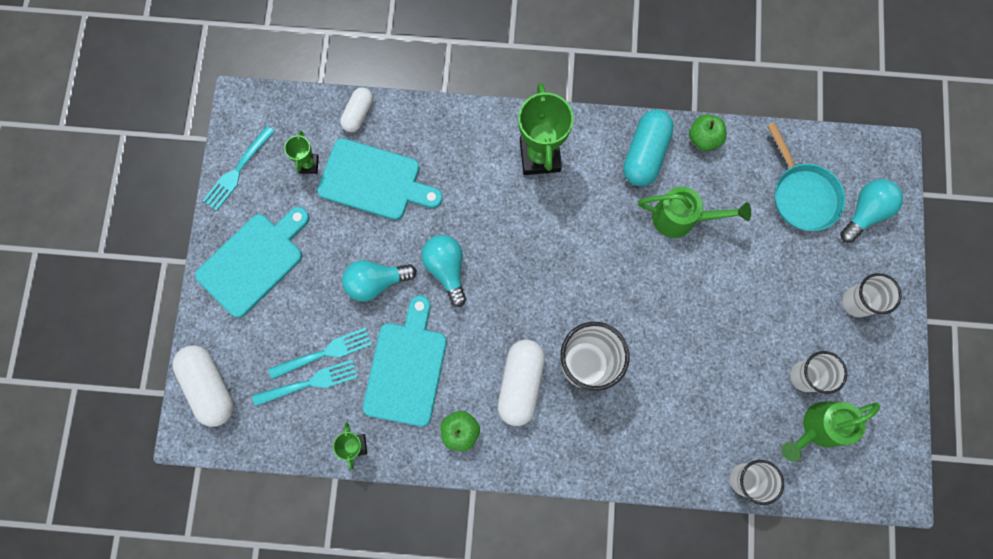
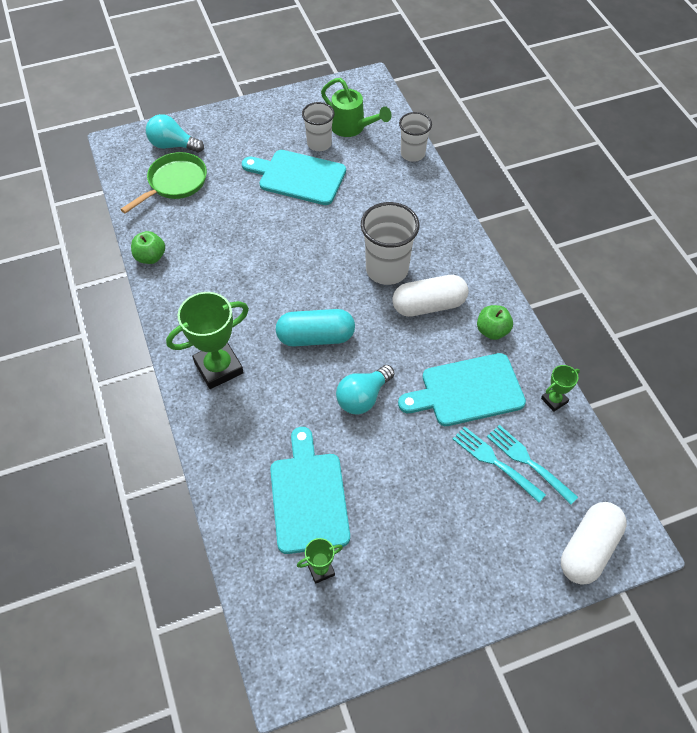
camera: 115 degrees left, 20 degrees down
turquoise cutting board [195,207,309,318] -> turquoise cutting board moved to [242,150,346,205]
turquoise fork [202,126,275,211] -> none
white capsule [340,87,373,132] -> none
turquoise light bulb [342,260,417,302] -> none
turquoise capsule [623,110,674,186] -> turquoise capsule moved to [276,309,355,346]
green watering can [638,187,751,238] -> none
turquoise pan [767,123,846,231] -> green pan [120,152,207,213]
white cup [843,273,902,317] -> none

